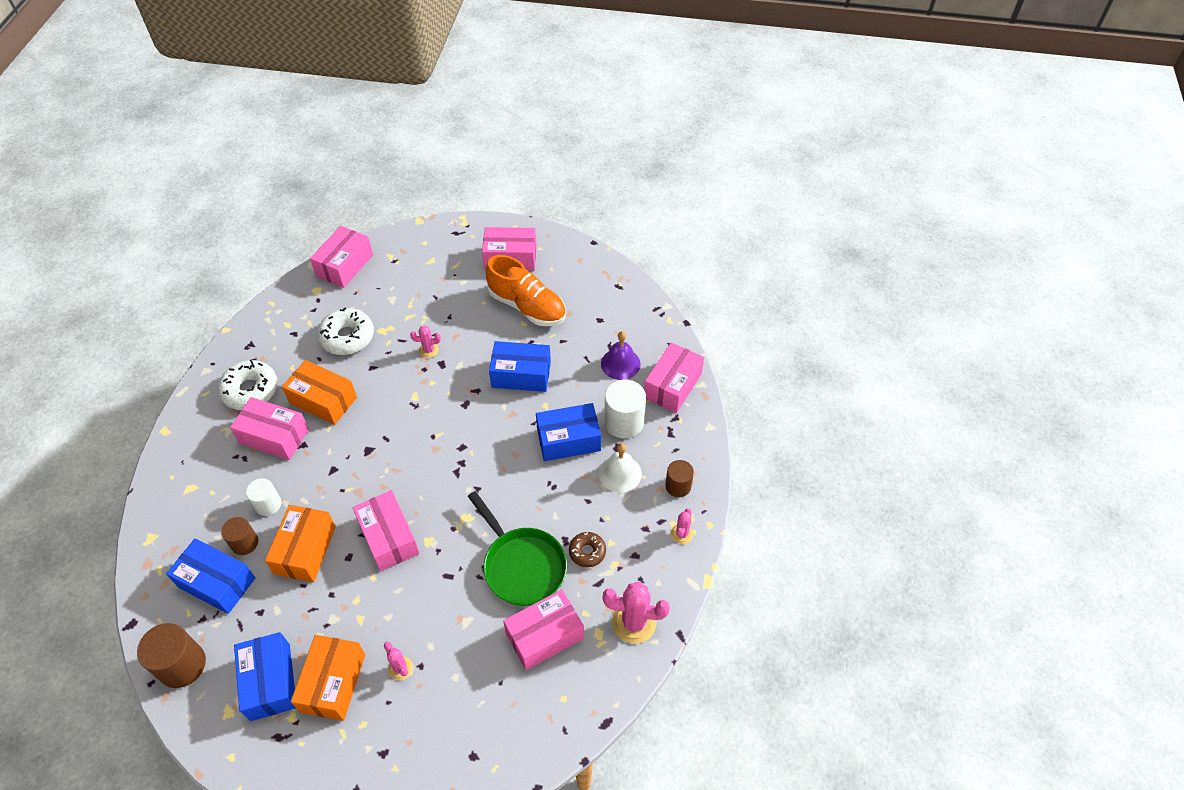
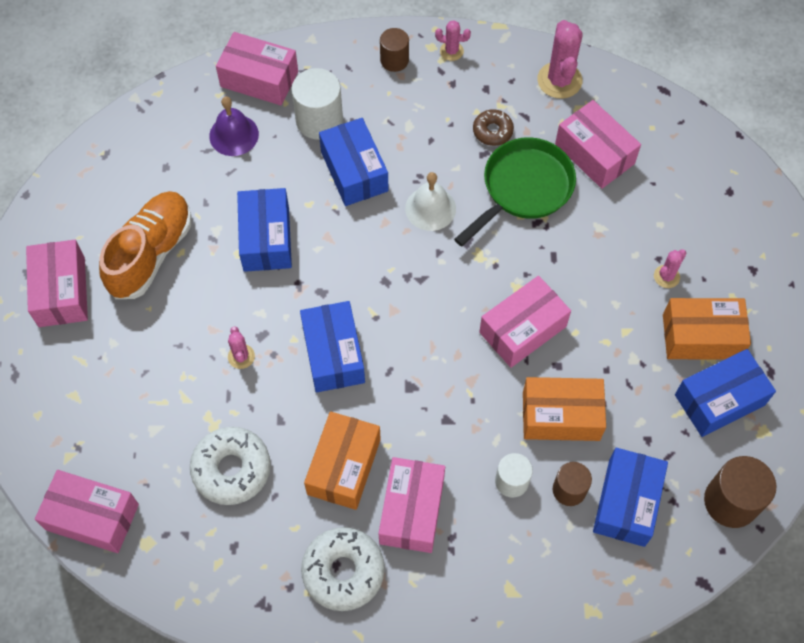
camera: 100 degrees left, 10 degrees up
white bell [599,443,642,493] -> white bell moved to [405,172,456,231]
none -> blue box [300,301,365,393]

